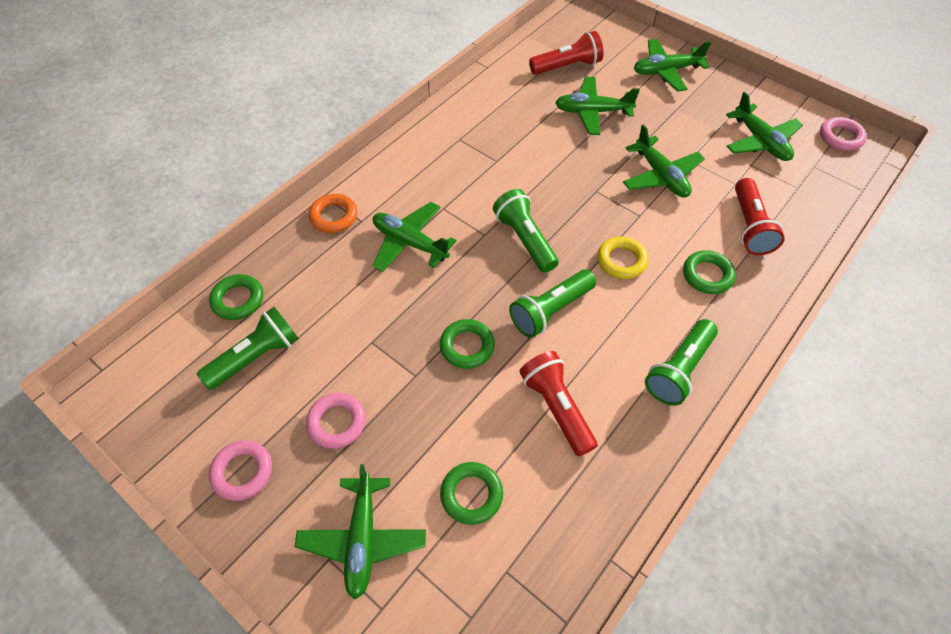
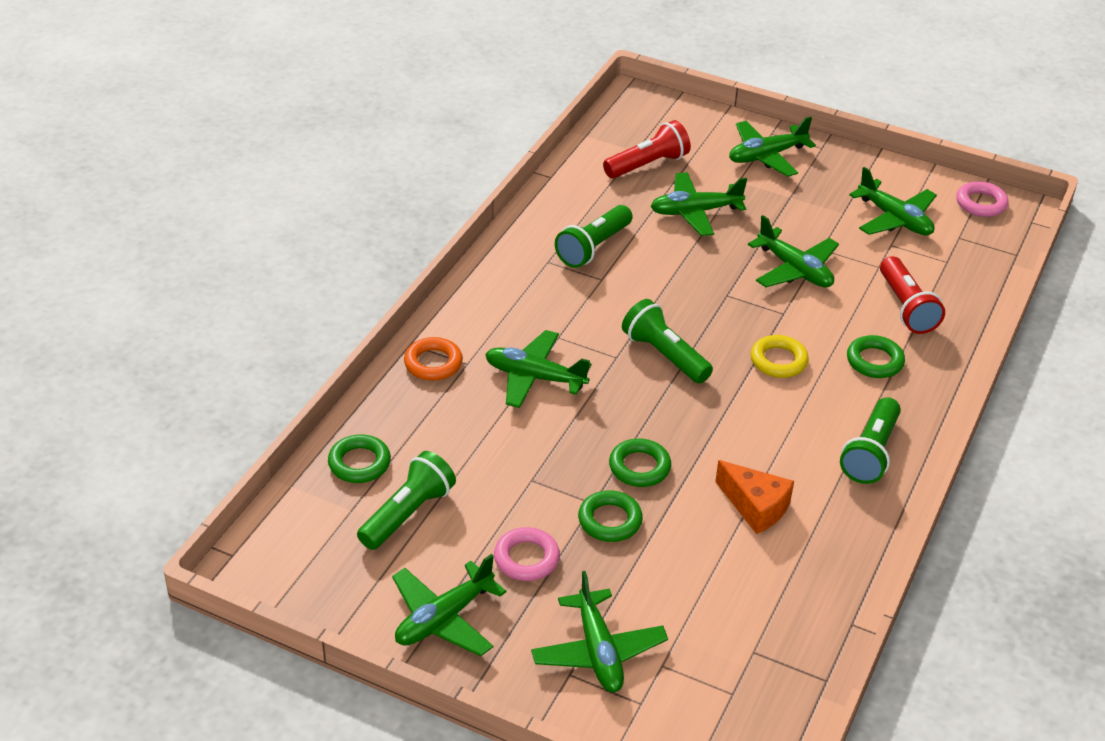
camera: 15 degrees left, 15 degrees down
pink ring [209,440,272,501] -> green plane [392,554,506,656]
green ring [440,462,503,525] -> green ring moved to [578,490,643,542]
green flashlight [509,269,596,338] -> green flashlight moved to [555,205,633,268]
red flashlight [519,351,598,457] -> orange cheese [715,460,794,534]

